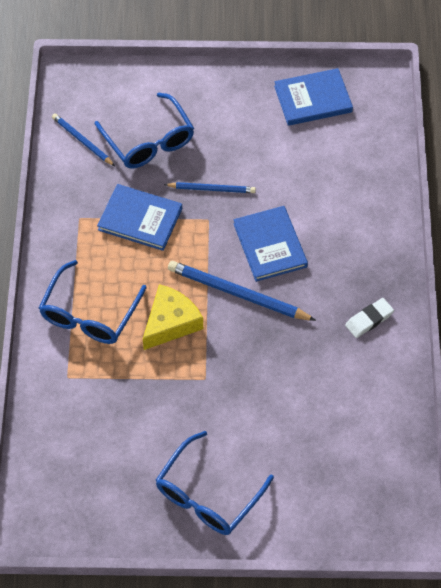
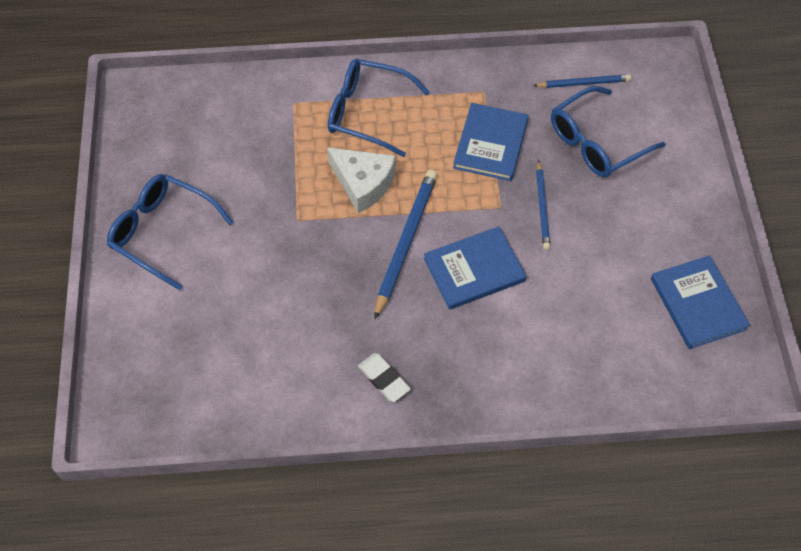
camera: 85 degrees right, 0 degrees up
blue pencil [52,113,115,166] -> blue pencil turned 45 degrees clockwise [533,74,631,88]
yellow cheese [143,284,203,350] -> white cheese [327,147,396,213]

